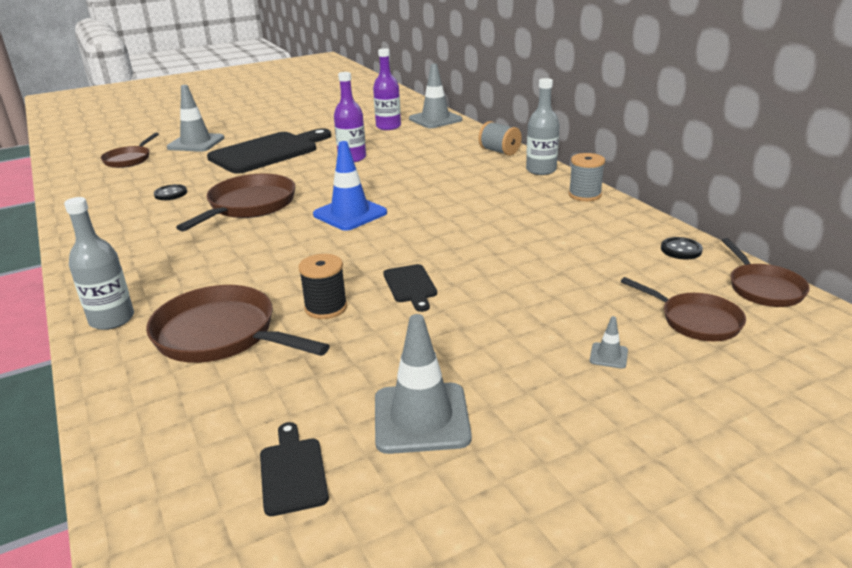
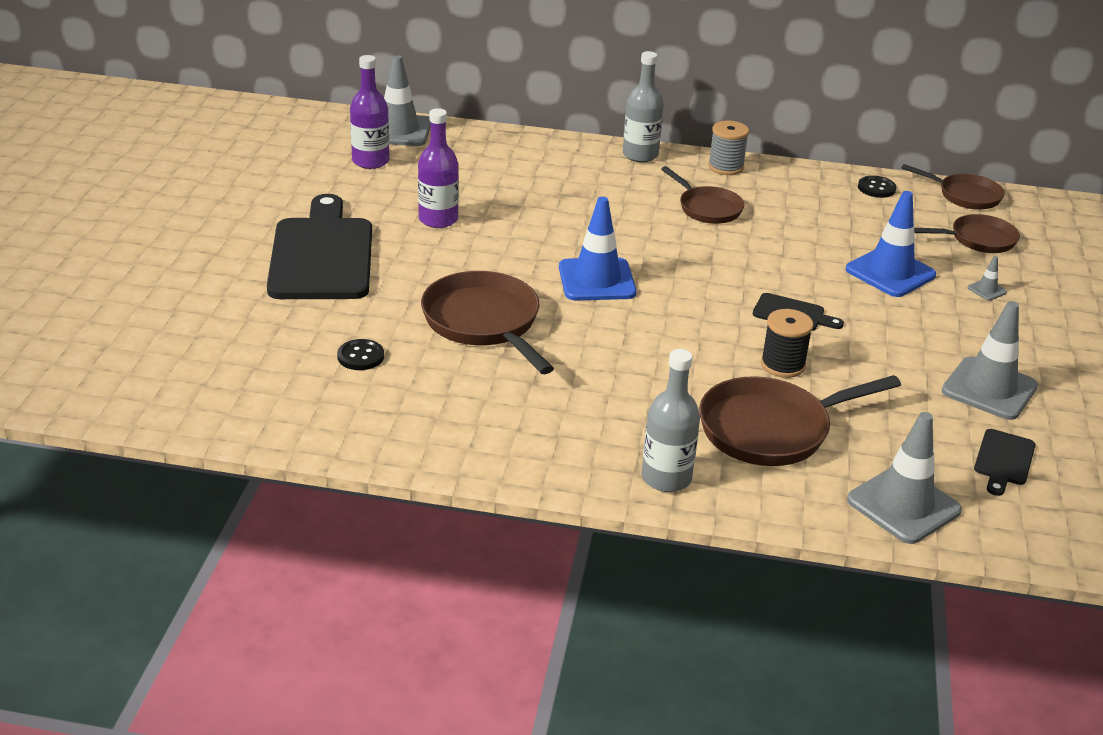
camera: 55 degrees left, 5 degrees up
brown pan [101,133,159,168] -> brown pan moved to [661,166,744,224]
grey traffic cone [167,85,224,152] -> grey traffic cone moved to [847,412,962,544]
black cutting board [260,422,329,516] -> black cutting board turned 90 degrees counterclockwise [974,429,1035,496]
grey spool [478,121,522,156] -> none
none -> blue traffic cone [846,191,936,297]

